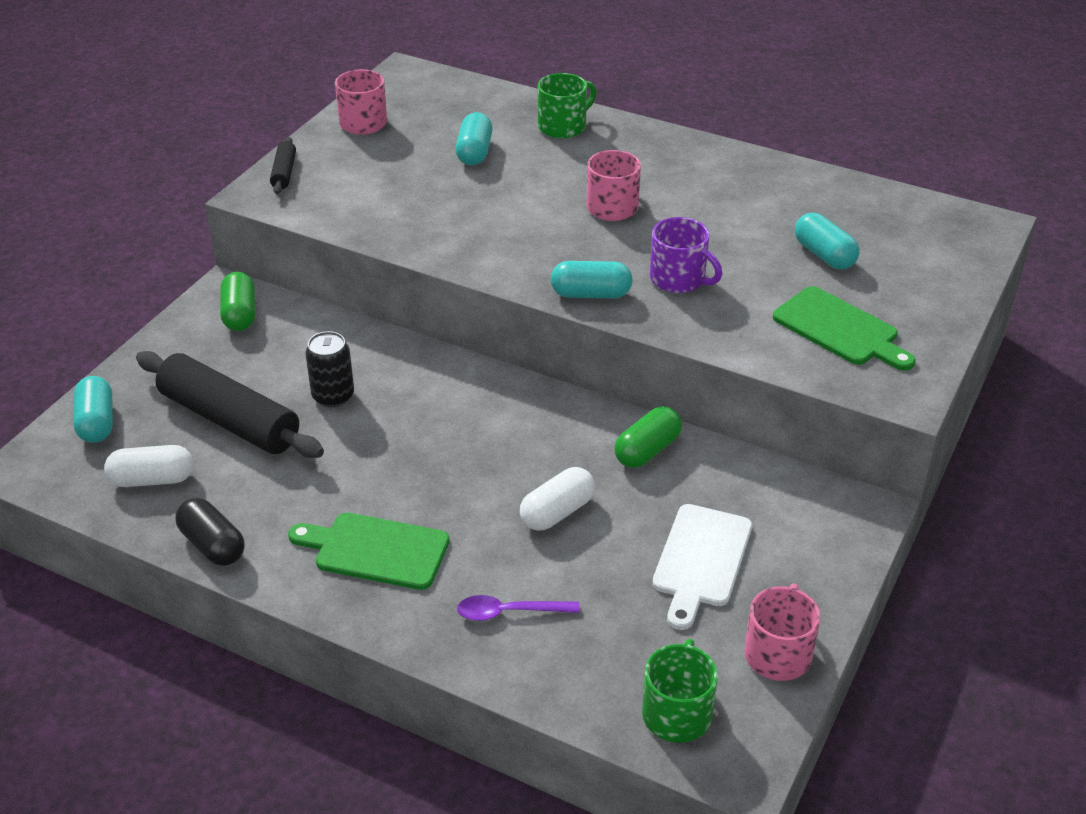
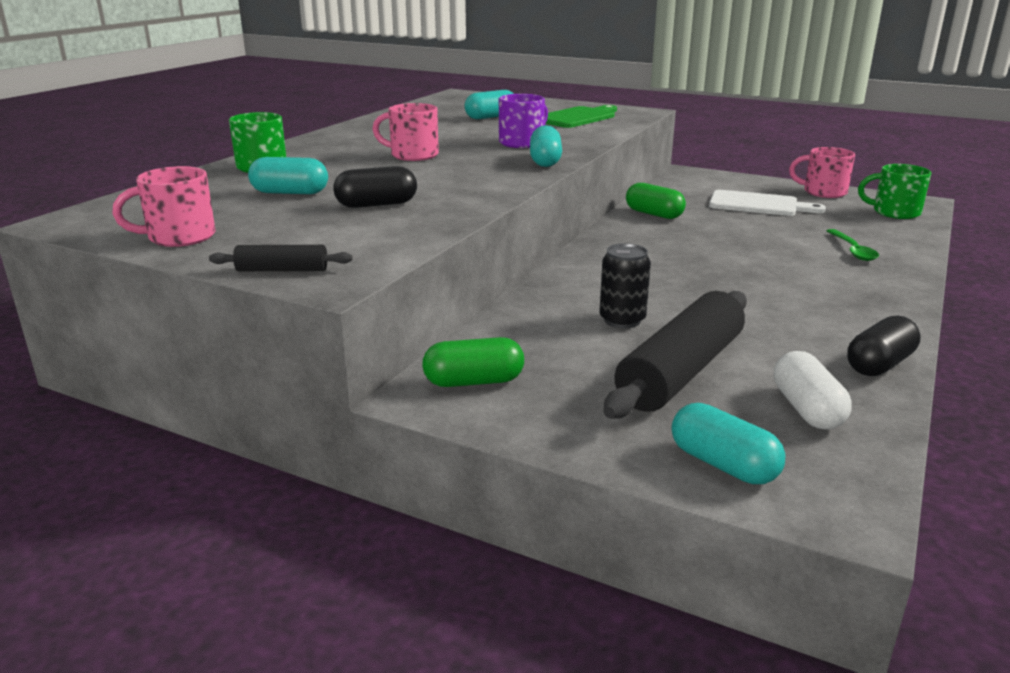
camera: 90 degrees left, 15 degrees down
turquoise capsule [74,376,113,443] -> turquoise capsule turned 60 degrees clockwise [672,403,786,484]
green cutting board [288,513,449,590] -> none
purple spoon [457,595,580,621] -> green spoon [826,229,879,261]
white capsule [520,467,595,531] -> none
none -> black capsule [333,166,417,208]

